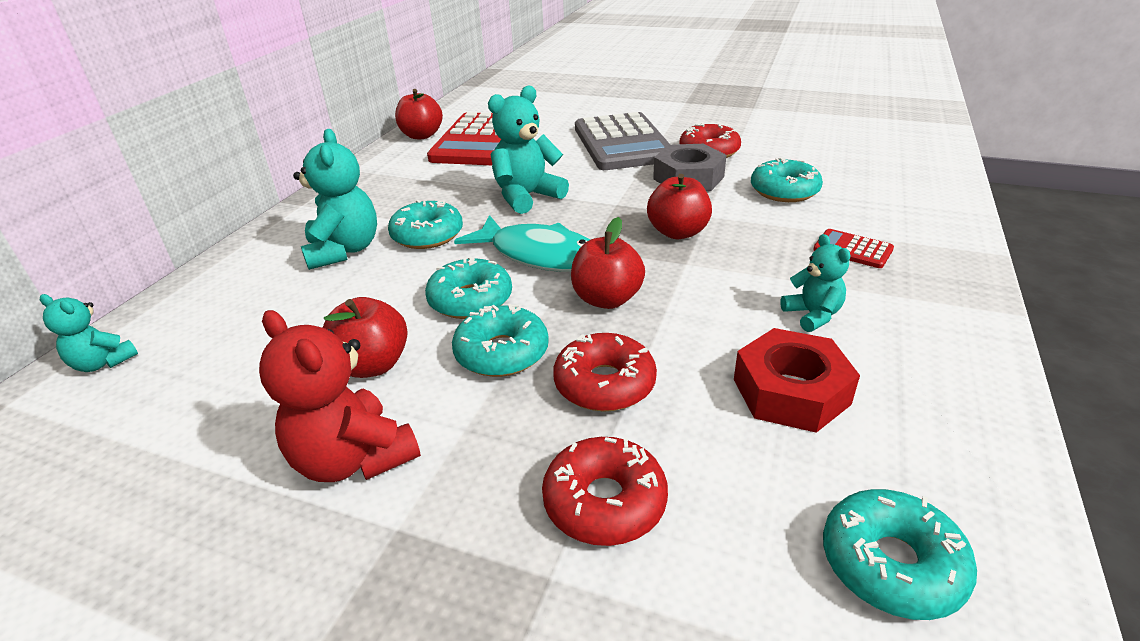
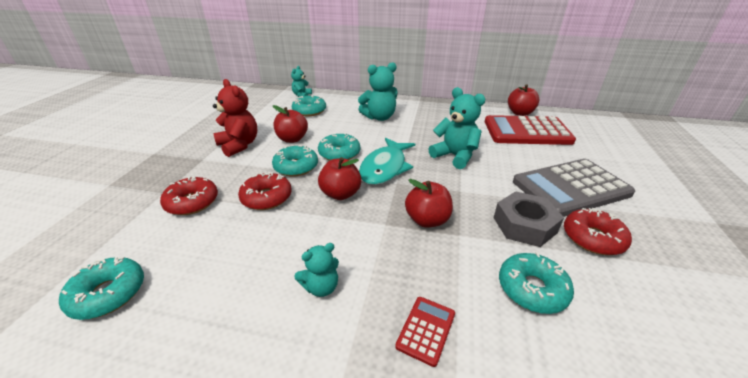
camera: 80 degrees right, 0 degrees up
red teddy bear [259,310,421,482] -> red teddy bear turned 105 degrees clockwise [213,79,257,157]
turquoise donut [388,199,463,249] -> turquoise donut moved to [292,95,326,116]
red nut [734,328,860,433] -> none

